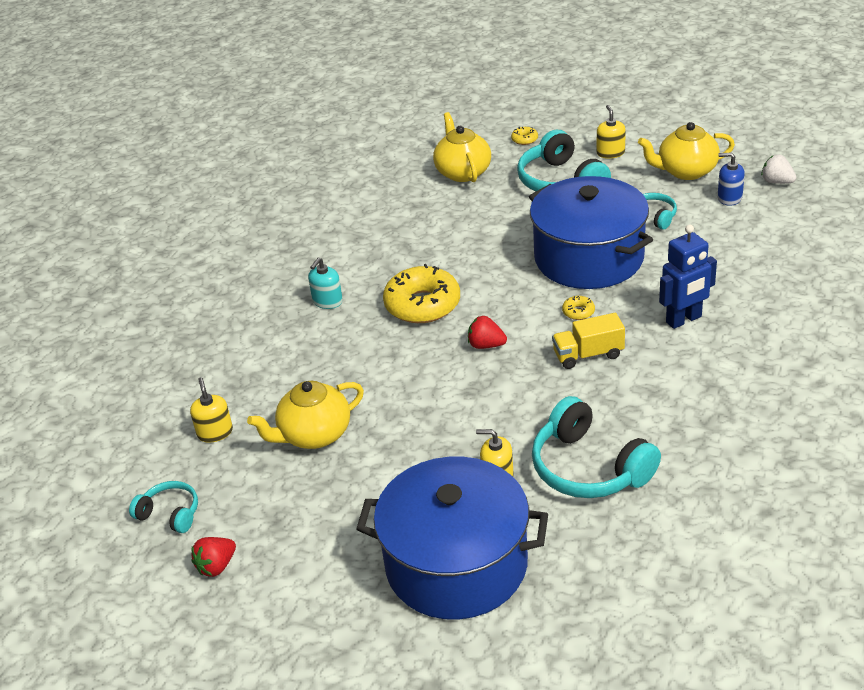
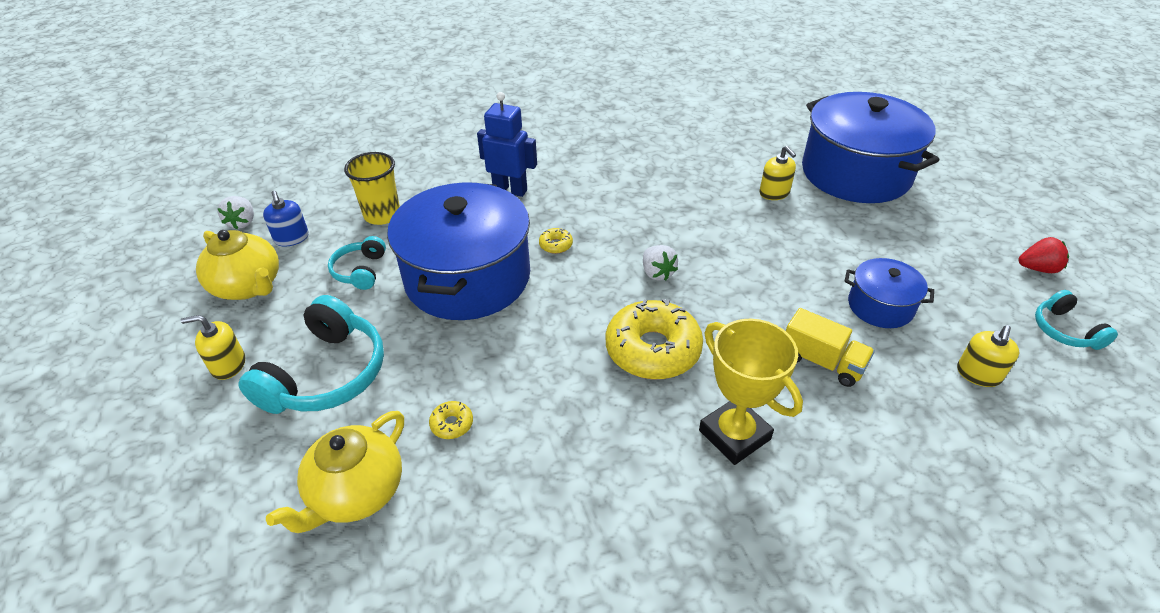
camera: 135 degrees left, 5 degrees up
yellow teapot [247,381,364,449] -> blue pot [845,258,934,328]
turquoise soap dispenser [308,257,343,309] -> yellow trophy [699,319,803,465]
red strawberry [468,316,507,349] -> white strawberry [643,245,678,281]
yellow donut [511,127,538,145] -> yellow donut moved to [429,401,473,439]
turquoise headphones [532,396,661,498] -> none
yellow truck [552,313,625,369] -> yellow truck moved to [786,308,875,387]
yellow soap dispenser [597,105,626,159] -> yellow soap dispenser turned 45 degrees clockwise [181,315,245,380]
none -> yellow cup [344,152,400,225]

